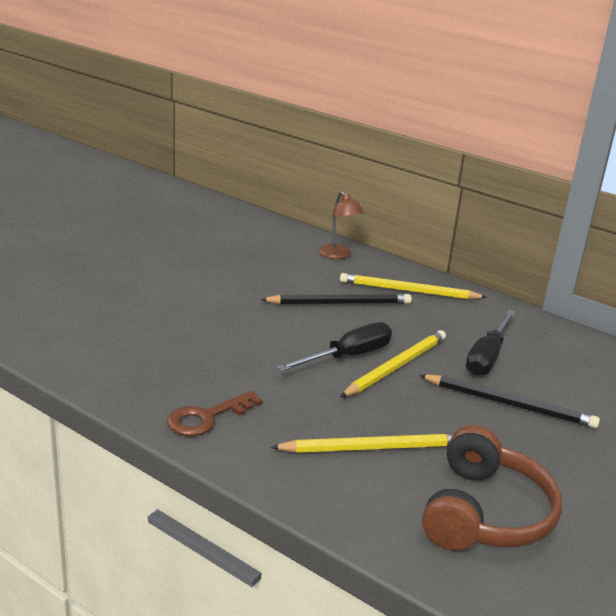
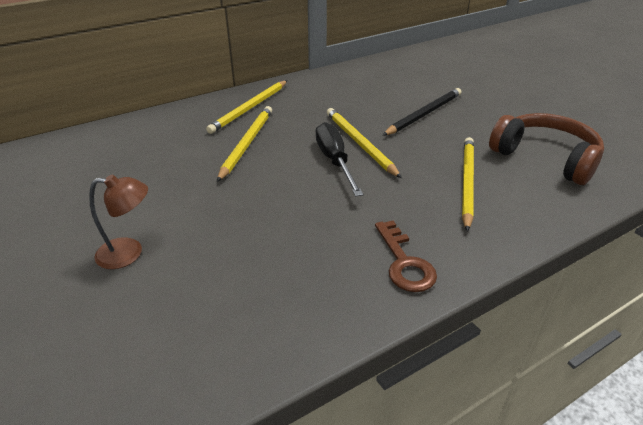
camera: 65 degrees left, 10 degrees up
black pencil [261,294,412,304] -> yellow pencil [217,106,272,182]
brown lamp [319,191,364,259] -> brown lamp moved to [89,175,148,269]
black screwdriver [466,310,516,376] -> none

